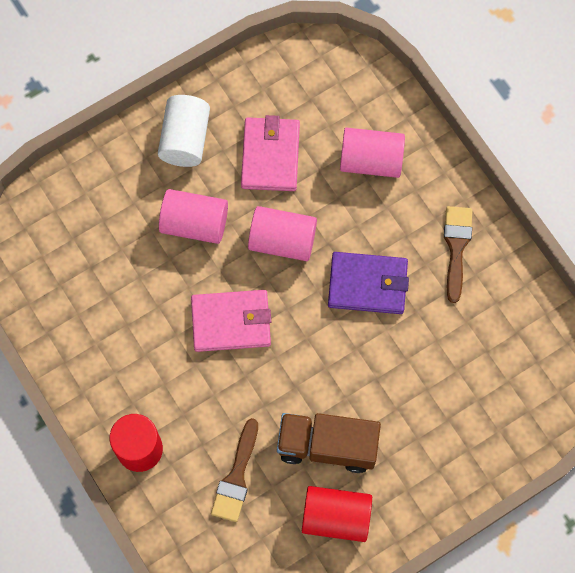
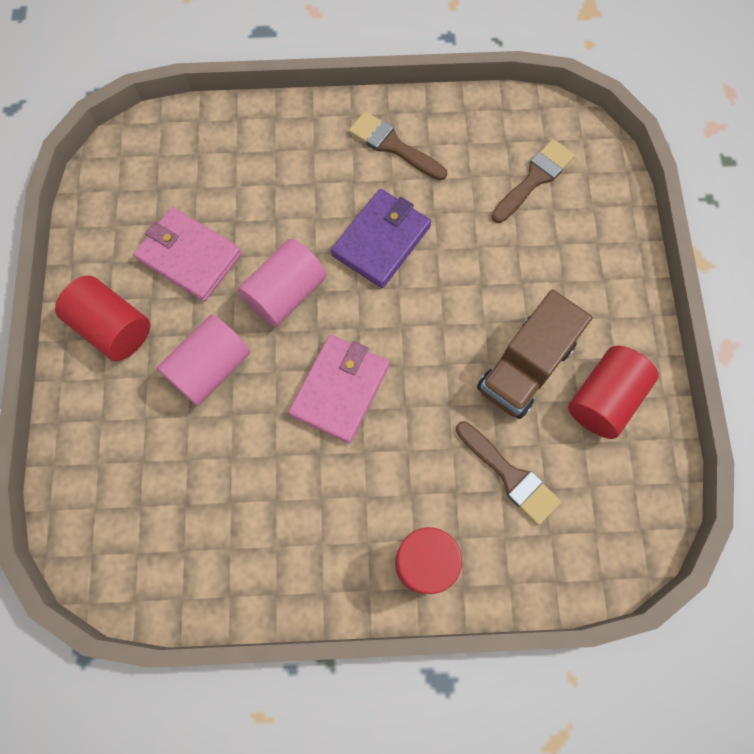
camera: 60 degrees left, 0 degrees up
white cylinder [158,95,210,167] -> red cylinder [55,275,150,361]
pink cylinder [340,128,405,178] -> none
none -> brown brush [492,139,575,223]

